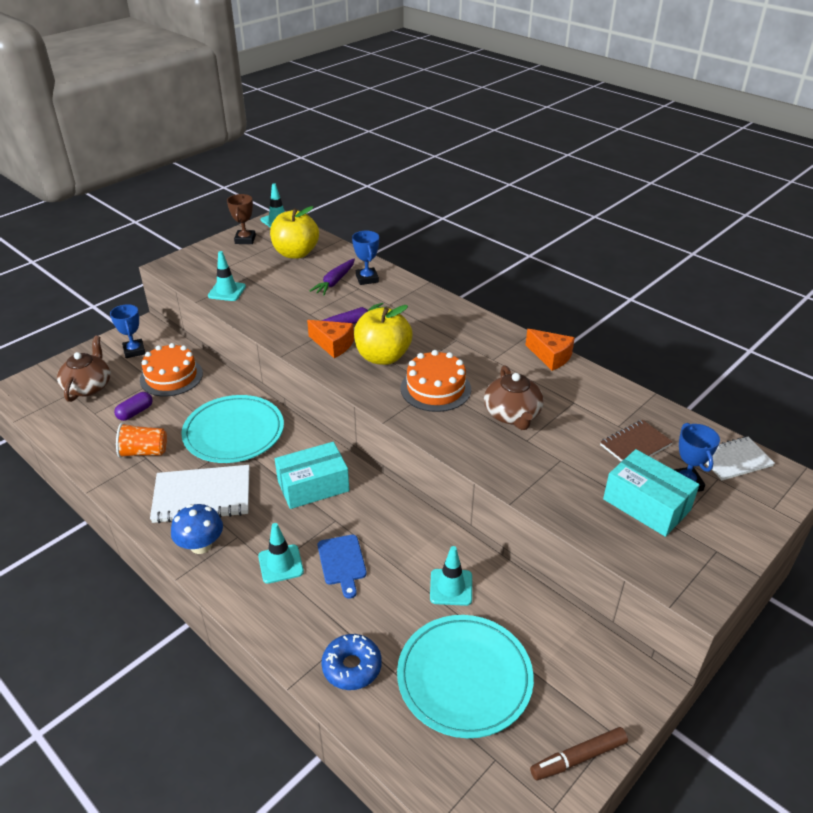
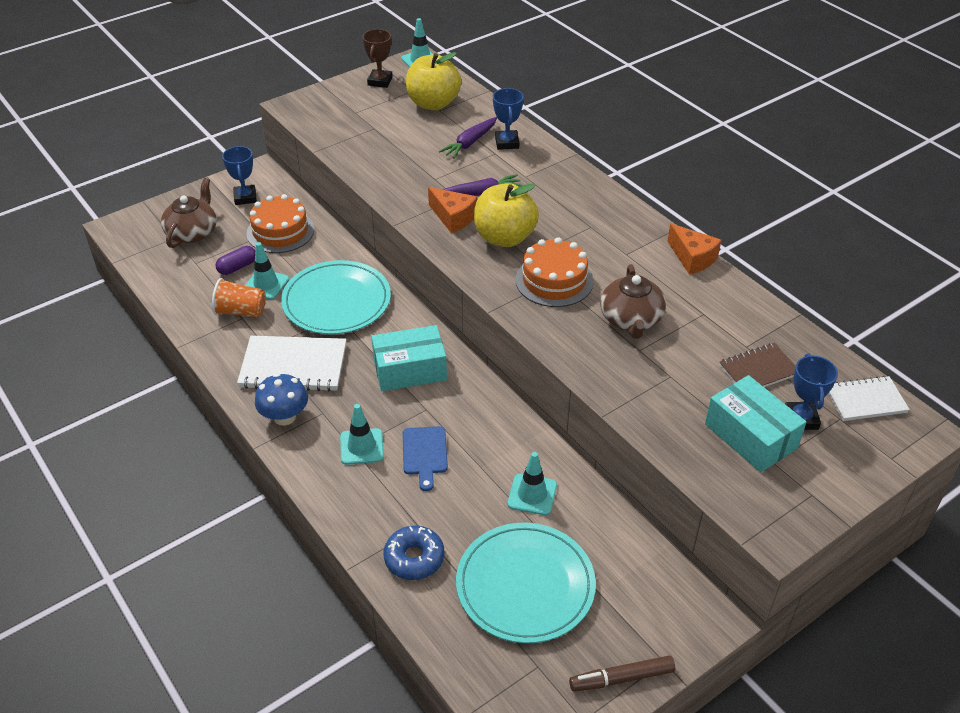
camera: 10 degrees right, 5 degrees up
turquoise traffic cone [208,251,246,301] -> turquoise traffic cone moved to [244,242,289,300]

